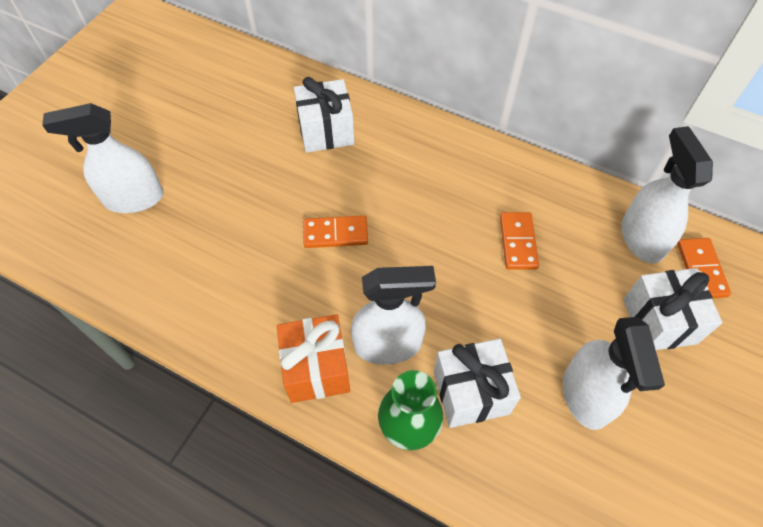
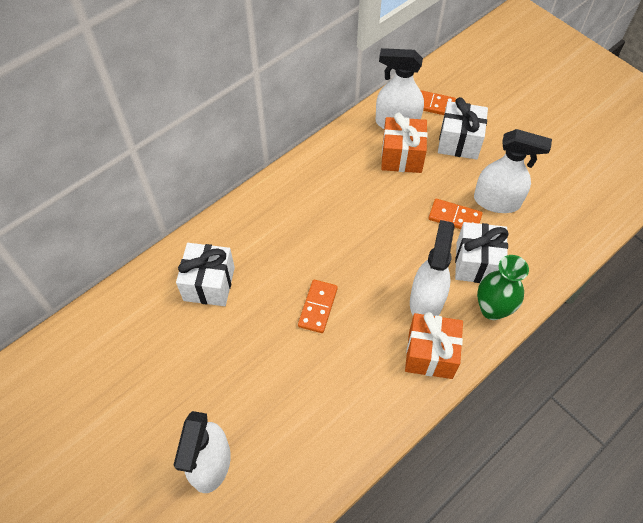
camera: 70 degrees left, 0 degrees up
orange domino [500,212,539,270] -> orange domino moved to [429,199,482,229]
none -> orange gift [381,113,428,173]

